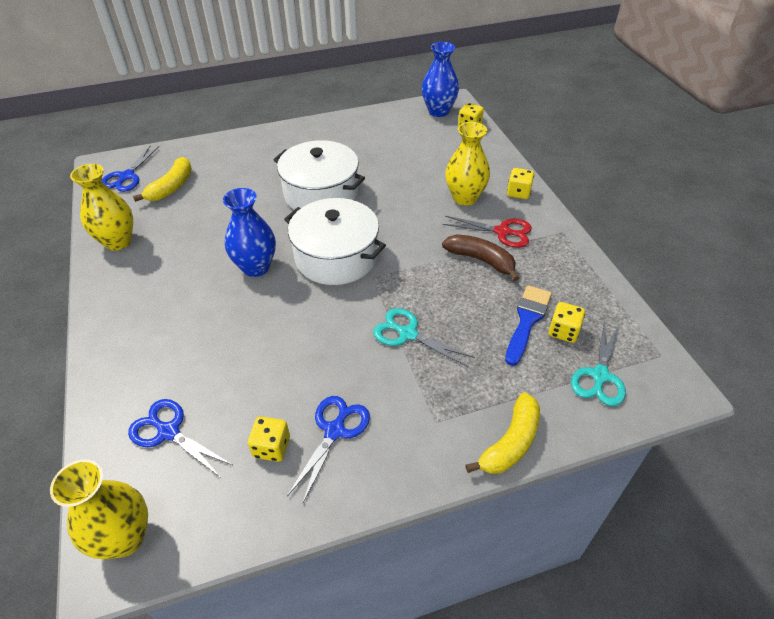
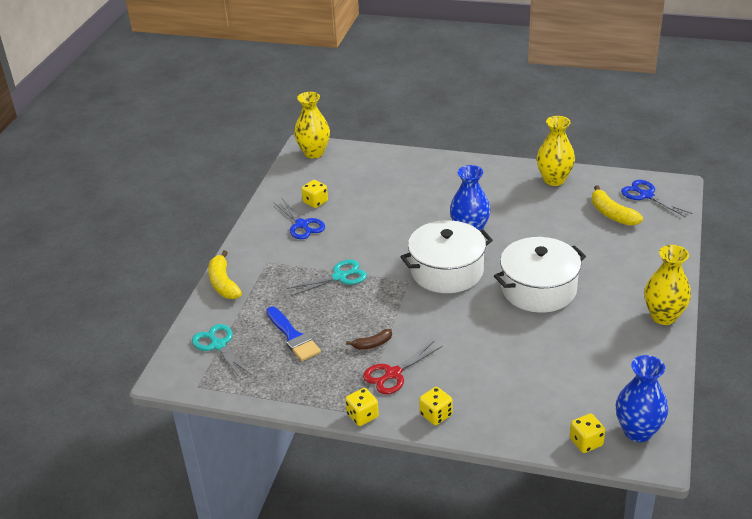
camera: 125 degrees right, 10 degrees down
blue scissors [128,399,233,477] -> none
brown banana [442,234,519,281] -> brown banana [346,329,392,350], size x0.60
yellow vase [445,122,490,206] -> yellow vase moved to [644,245,691,325]
yellow dice [549,302,585,343] -> yellow dice moved to [345,388,379,426]

